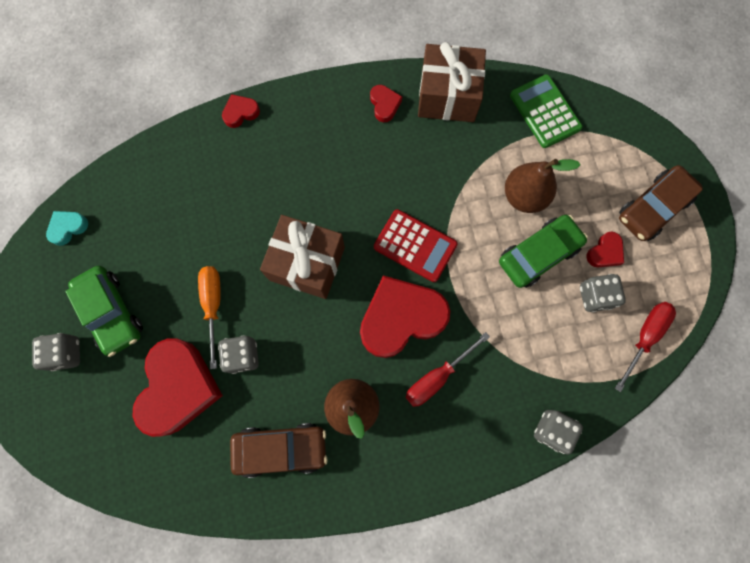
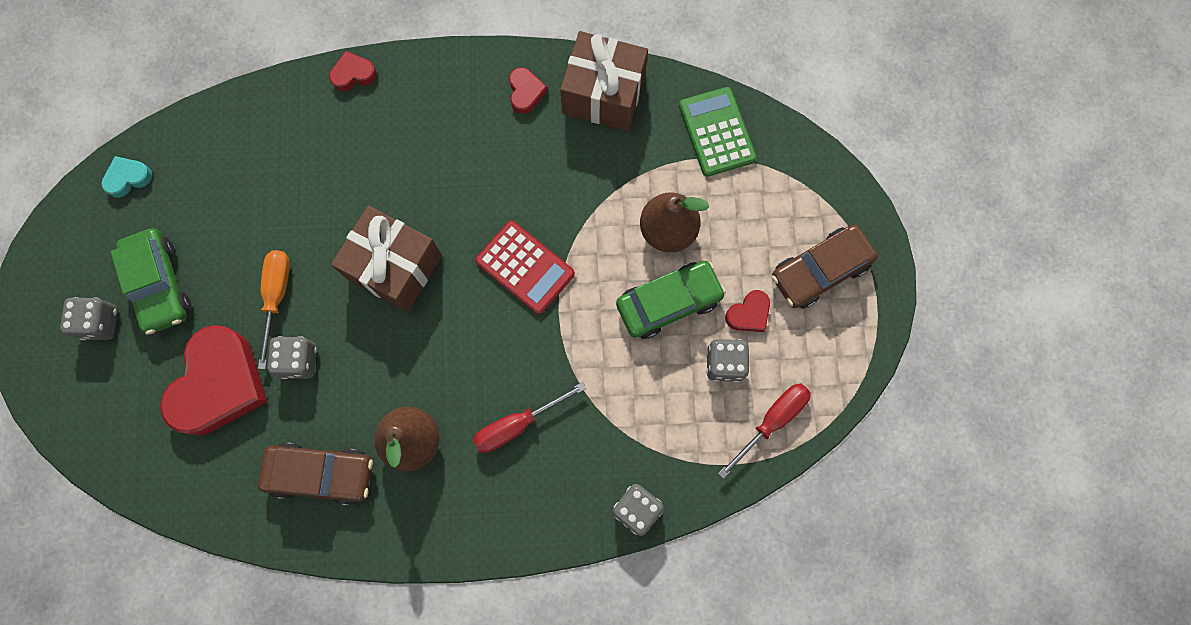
camera: 10 degrees right, 0 degrees up
red heart [360,275,450,358] -> none

